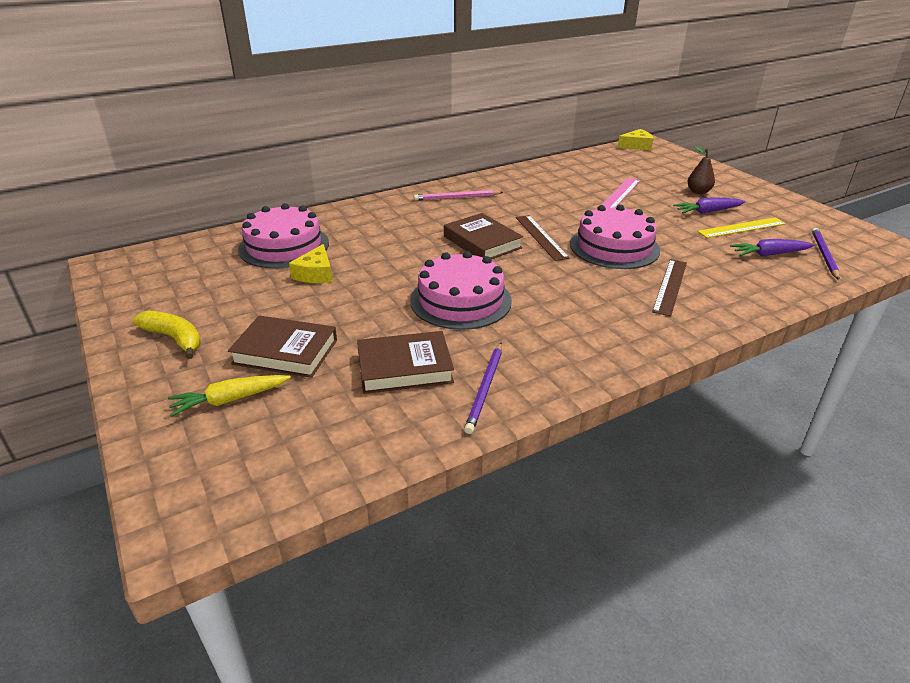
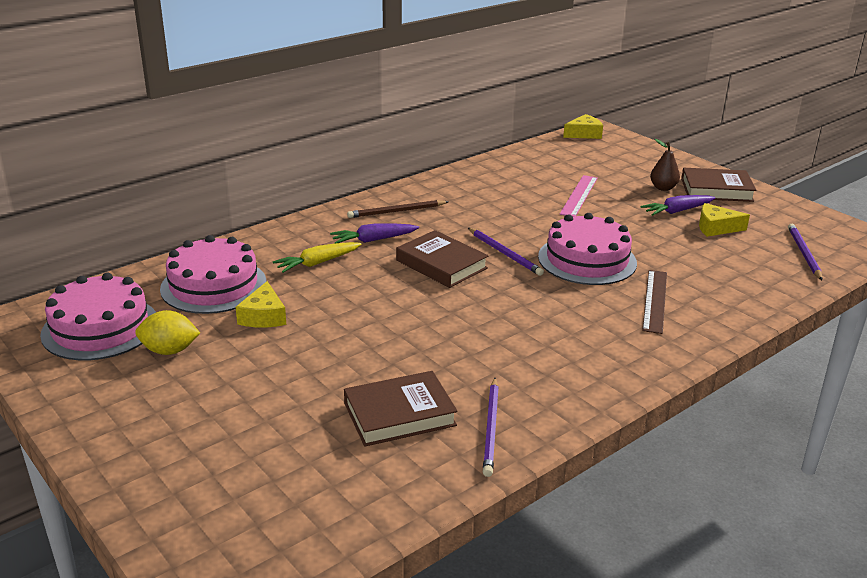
camera: 10 degrees left, 5 degrees down
yellow banana [133,310,201,359] -> none
yellow carrot [168,375,291,417] -> yellow carrot moved to [273,242,362,273]
brown book [228,315,337,378] -> brown book moved to [681,168,756,202]
pink cake [410,251,512,330] -> pink cake moved to [40,272,156,360]
pink pencil [414,190,503,201] -> brown pencil [347,200,449,218]
brown ruler [516,215,570,261] -> purple pencil [468,228,544,276]
yellow ruler [697,217,786,238] -> yellow cheese [699,203,750,237]
purple carrot [730,239,814,256] -> purple carrot moved to [330,223,419,243]
none -> yellow lemon [135,310,200,355]

